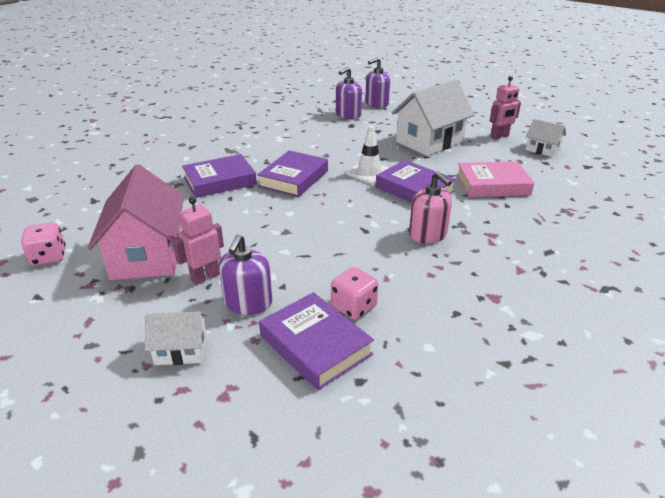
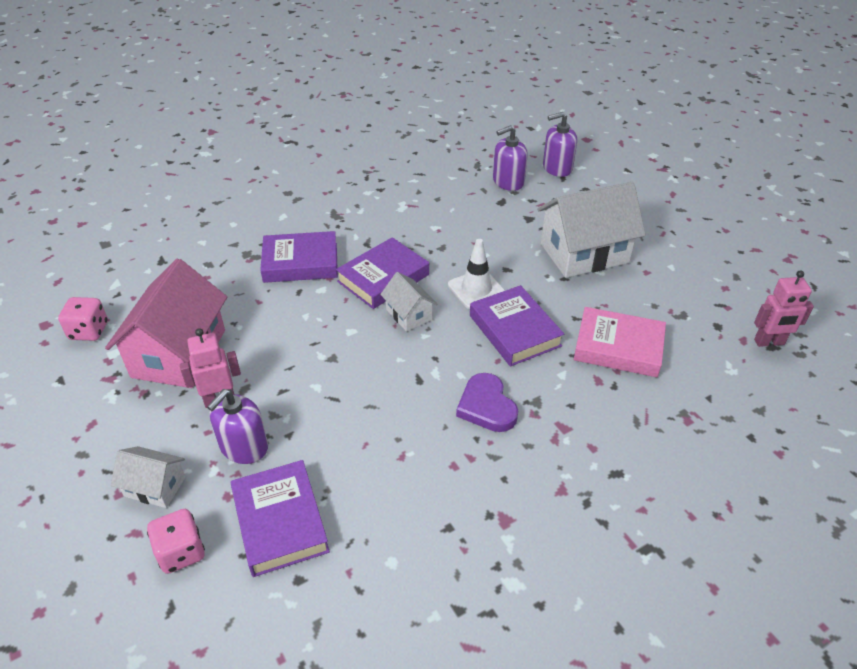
camera: 20 degrees right, 10 degrees up
pink dice [331,267,378,320] -> pink dice moved to [147,509,205,574]
pink soap dispenser [409,172,452,244] -> purple heart [456,373,518,432]
pink robot [490,76,521,139] -> pink robot moved to [754,270,814,347]
white house [526,119,566,157] -> white house moved to [380,272,437,332]

